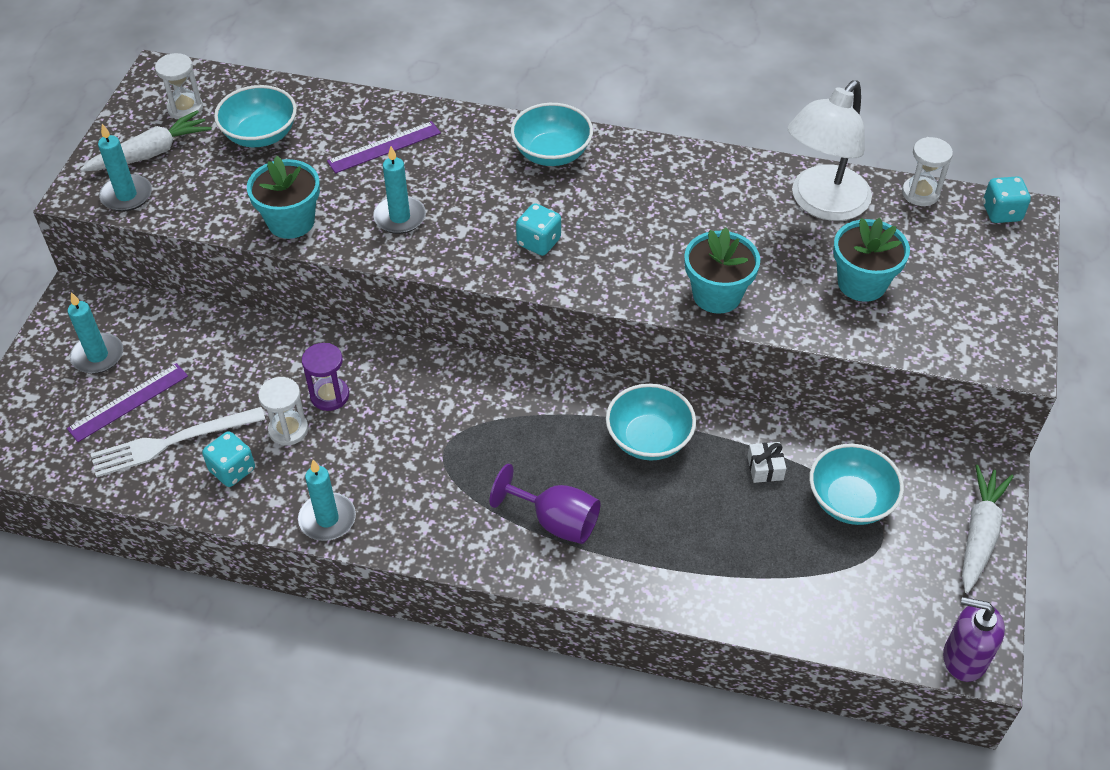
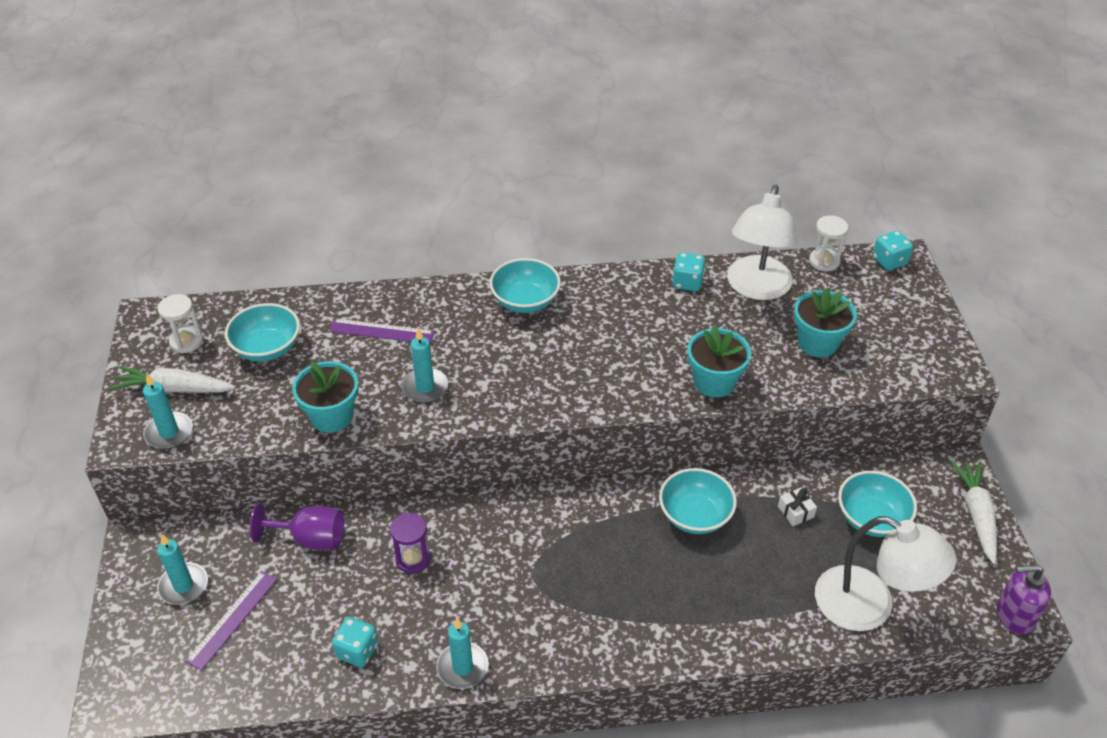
camera: 20 degrees left, 5 degrees down
white carrot [80,110,212,172] -> white carrot turned 120 degrees counterclockwise [110,366,235,393]
white fork [91,407,266,477] -> none
white hourglass [258,377,308,446] -> none
purple ruler [327,121,441,173] -> purple ruler turned 60 degrees clockwise [329,318,434,343]
purple goblet [490,464,600,544] -> purple goblet moved to [250,503,344,550]
turquoise dice [516,203,561,256] -> turquoise dice moved to [672,252,705,291]
none -> white lamp [815,516,956,631]

